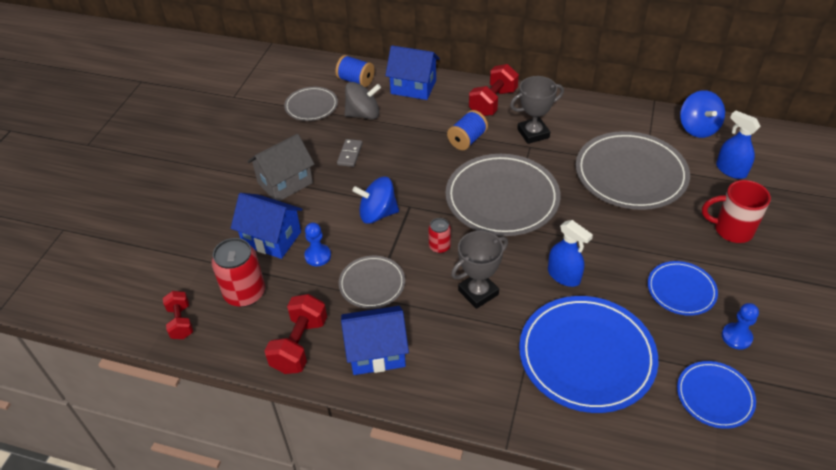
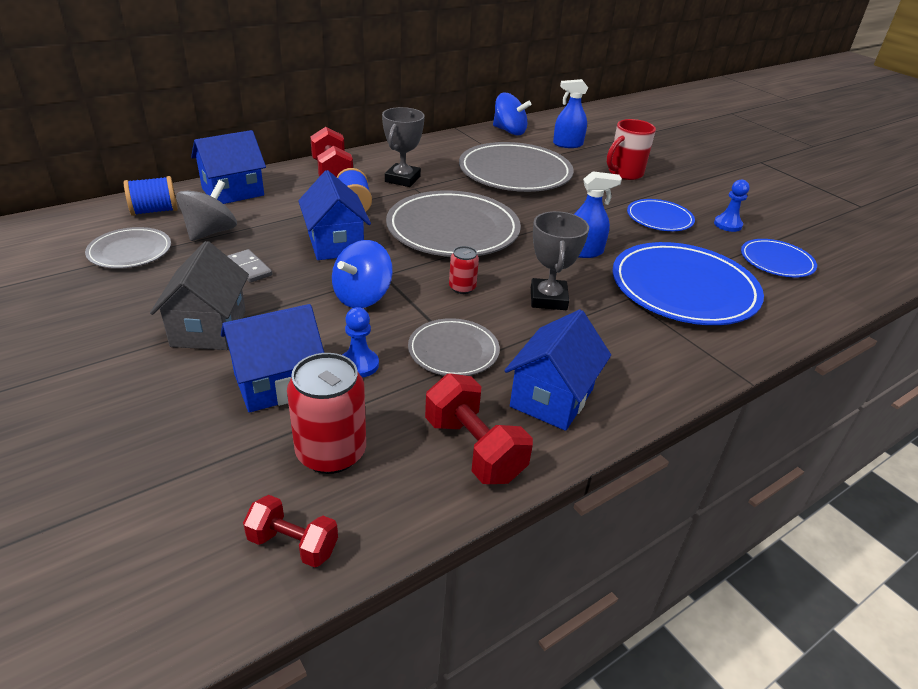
camera: 55 degrees left, 10 degrees down
none -> blue house [298,170,371,260]

